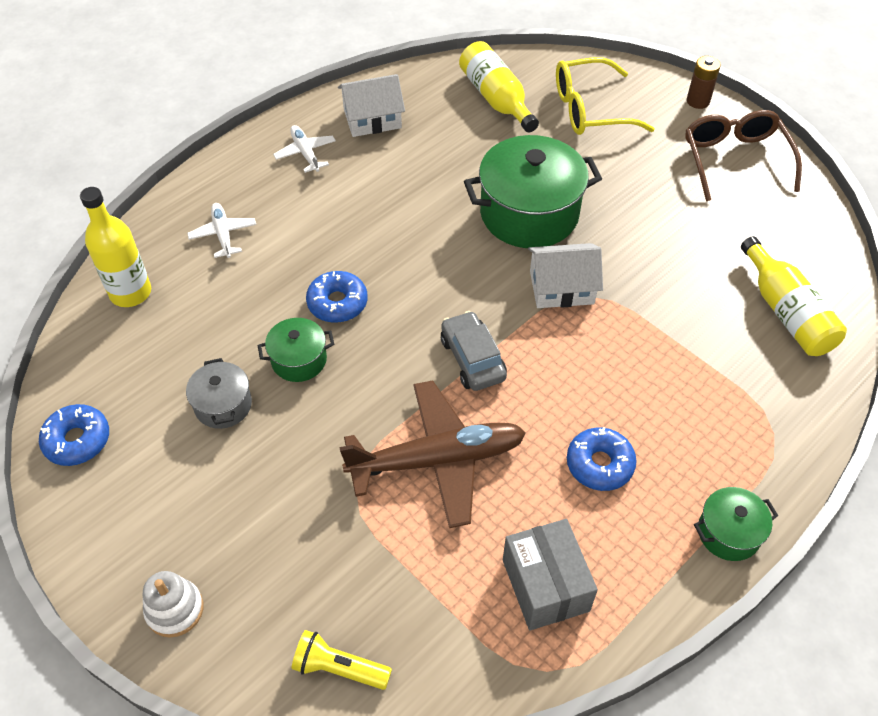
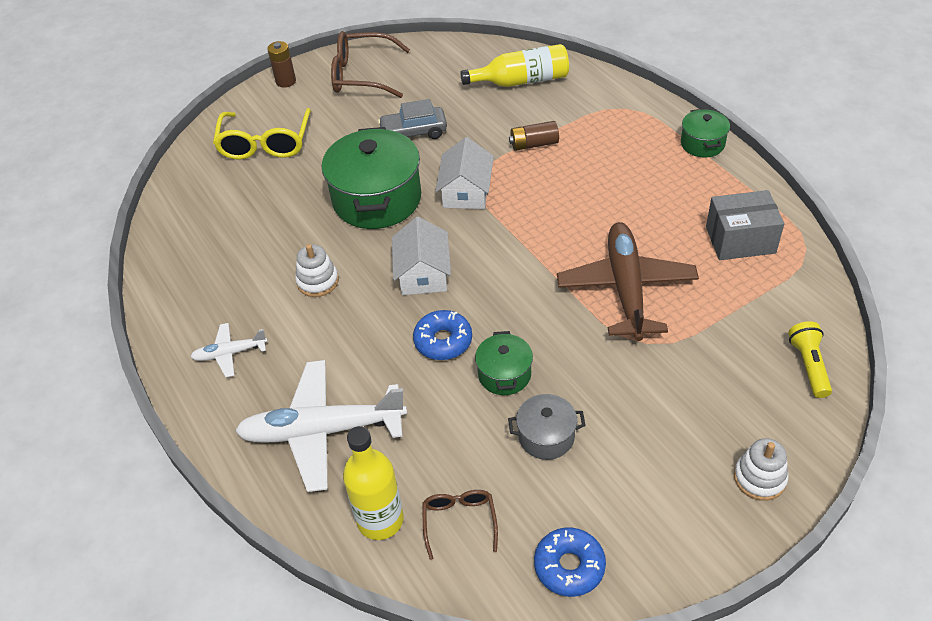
camera: 75 degrees left, 5 degrees down
white plane [187,203,256,258] -> white plane [235,360,407,492], size x2.06
yellow flashlight [292,630,392,690] -> yellow flashlight turned 150 degrees clockwise [788,321,832,398]
white house [338,74,405,137] -> white house moved to [392,217,451,295]
grey car [441,311,507,391] -> grey car moved to [378,99,447,139]
yellow bottle [459,41,539,132] -> none
blue donut [567,427,637,491] -> none
none -> white stacking toy [295,244,339,297]
none -> brown glasses [422,490,498,560]
none -> brown battery [509,121,559,151]

